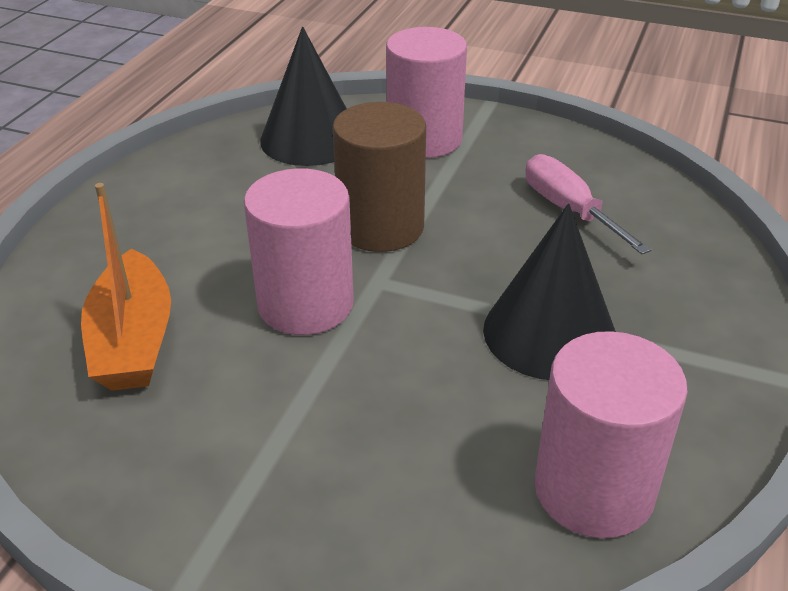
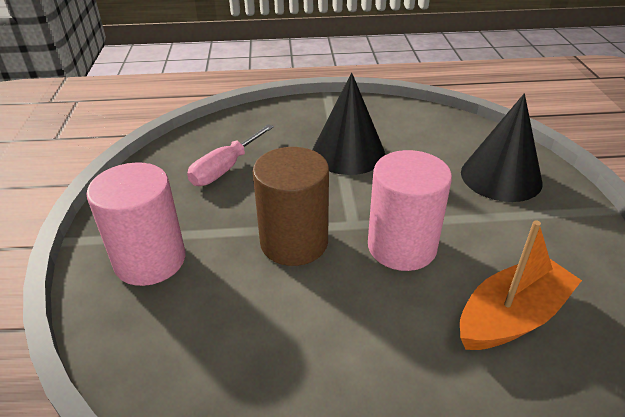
camera: 115 degrees left, 0 degrees up
black cone [260,27,347,166] -> black cone moved to [461,94,542,202]
pink cylinder [534,331,688,538] -> none

